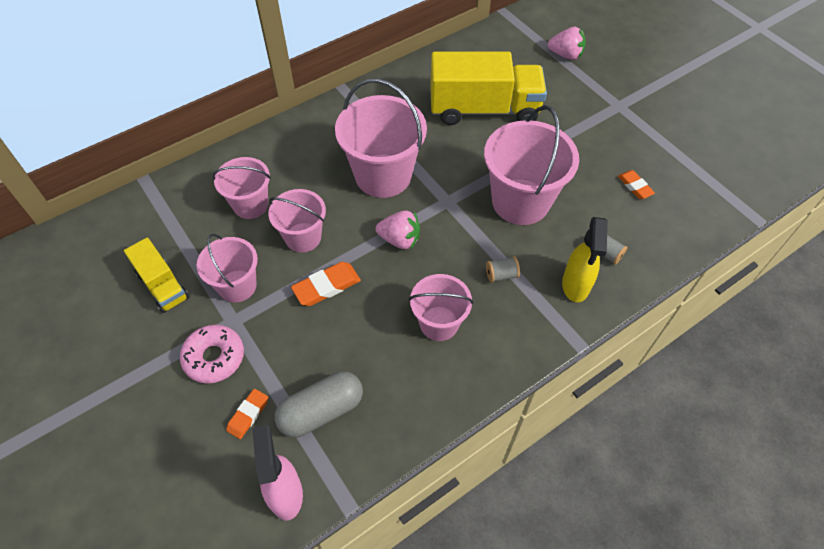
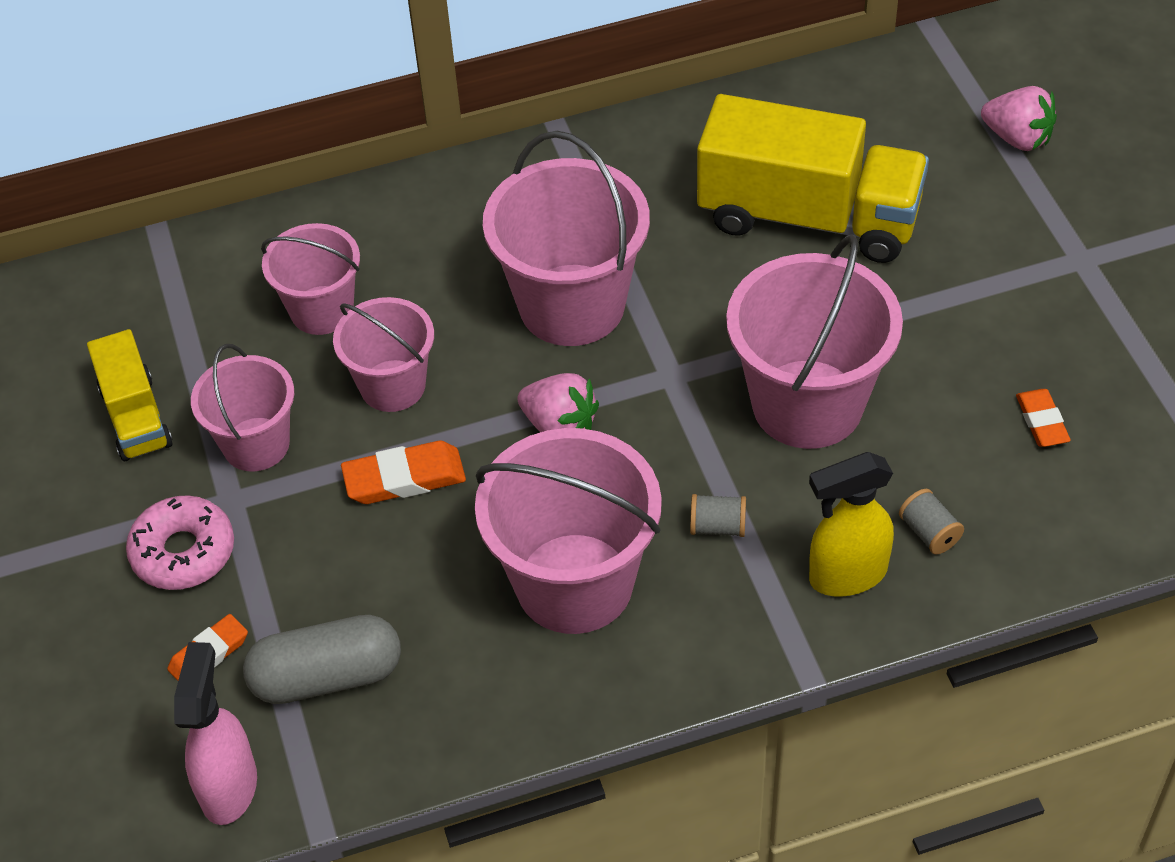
camera: 20 degrees right, 5 degrees down
pink bucket [409,274,473,341] -> pink bucket [475,428,662,634], size x1.66
yellow spray bottle [562,217,608,302] -> yellow spray bottle turned 45 degrees clockwise [809,452,894,597]

